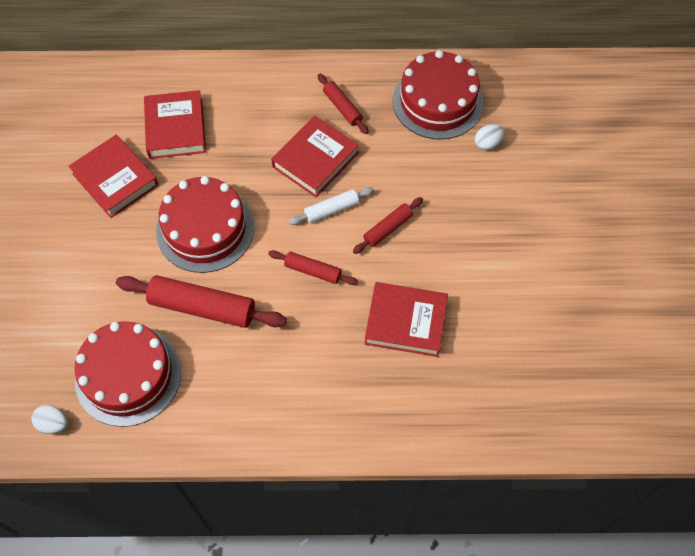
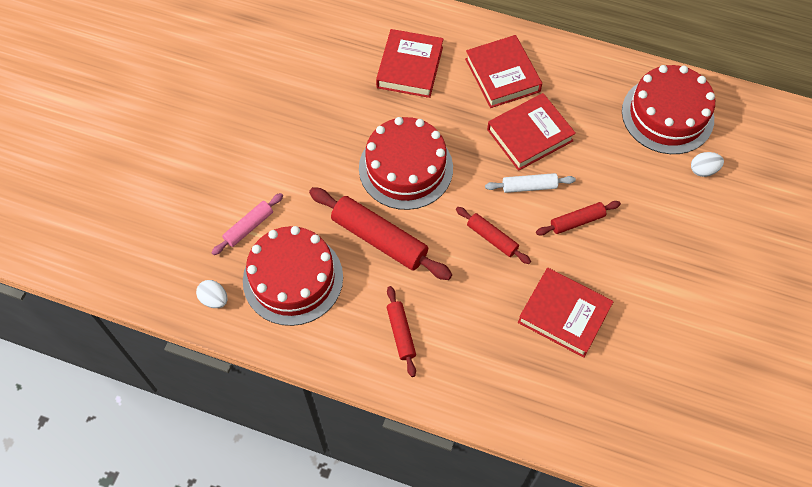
camera: 20 degrees right, 0 degrees up
red book [68,135,158,218] -> red book moved to [465,35,542,108]
red rolling pin [317,74,369,134] -> red rolling pin moved to [387,286,416,377]
none -> pink rolling pin [211,193,283,255]

